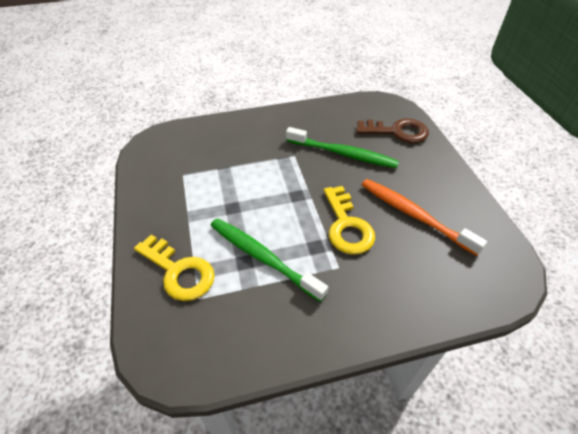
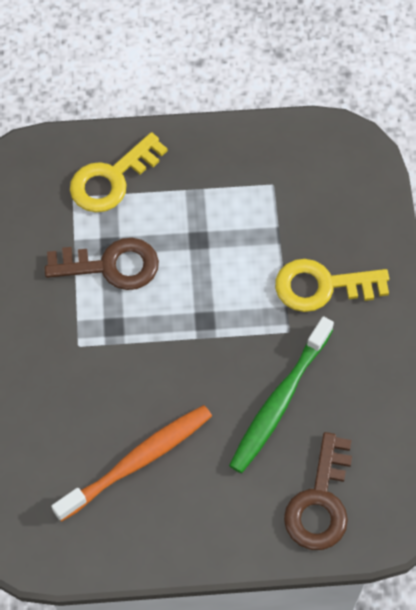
camera: 100 degrees right, 15 degrees up
green toothbrush [210,218,328,302] -> brown key [45,238,159,290]
yellow key [324,186,375,255] -> yellow key moved to [275,259,389,312]

